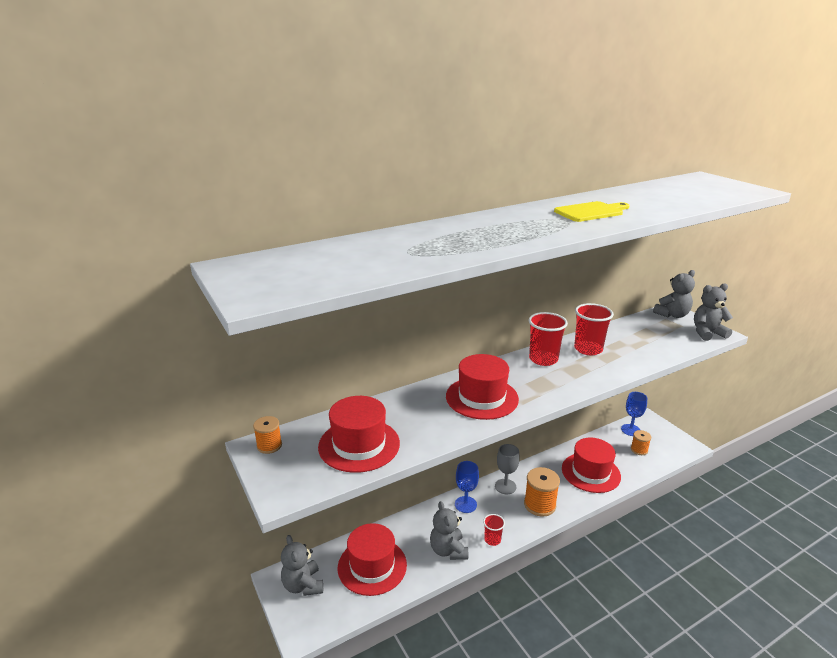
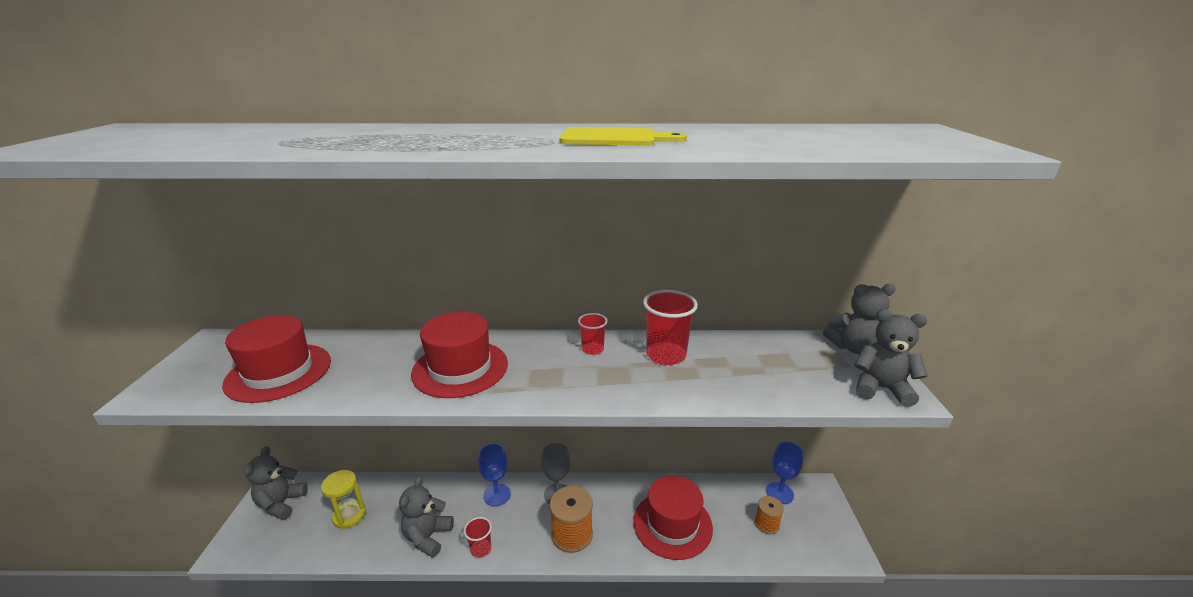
camera: 30 degrees right, 0 degrees up
orange spool [253,416,282,454] -> none
red hat [338,523,407,596] -> yellow hourglass [321,470,366,529]
red cup [528,312,568,366] -> red cup [578,313,608,355], size x0.57

